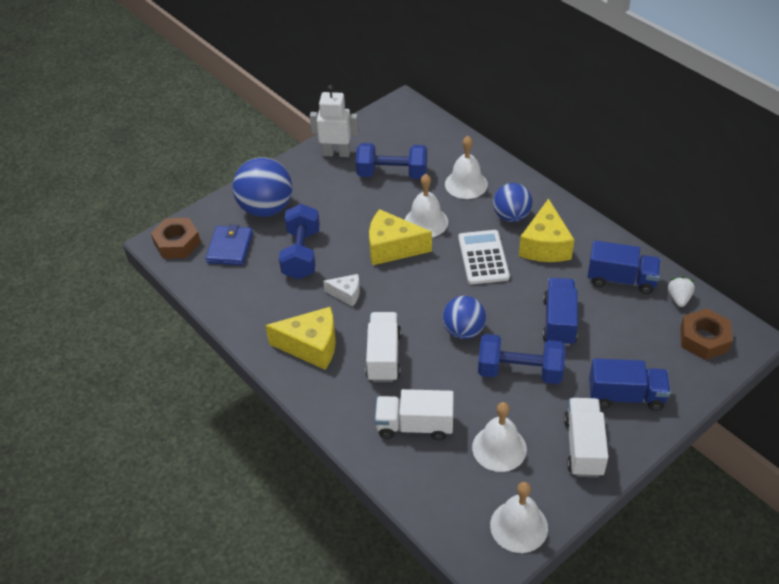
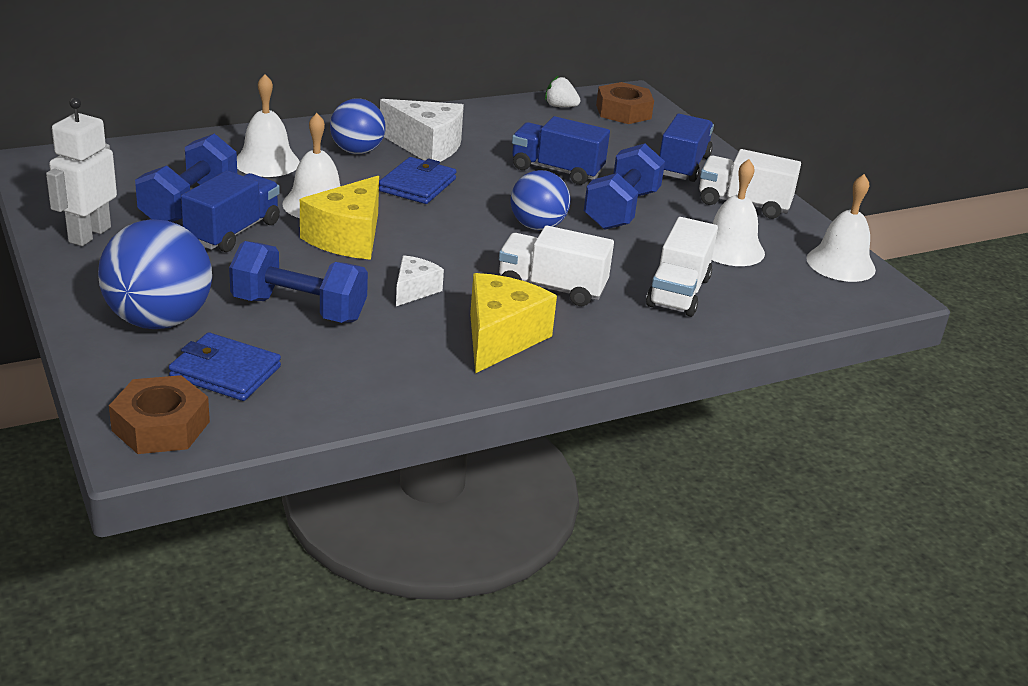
camera: 80 degrees left, 15 degrees down
white calculator [458,230,510,285] -> blue wallet [379,157,457,204]
yellow cheese [519,198,574,262] -> white cheese [380,99,464,162]
blue truck [588,240,661,294] -> blue truck moved to [181,171,280,252]

